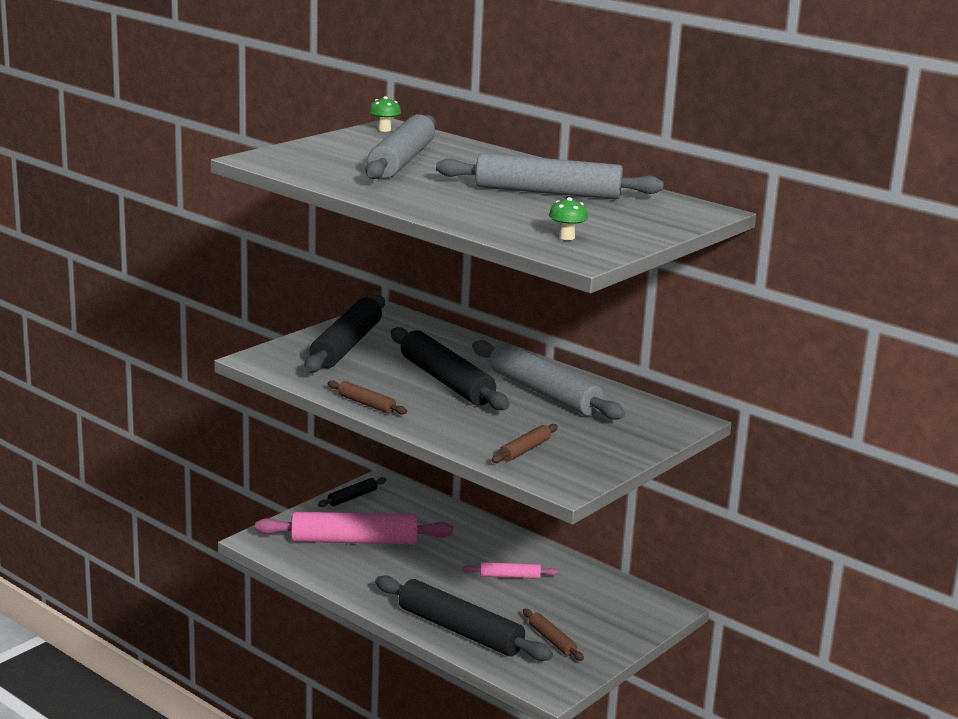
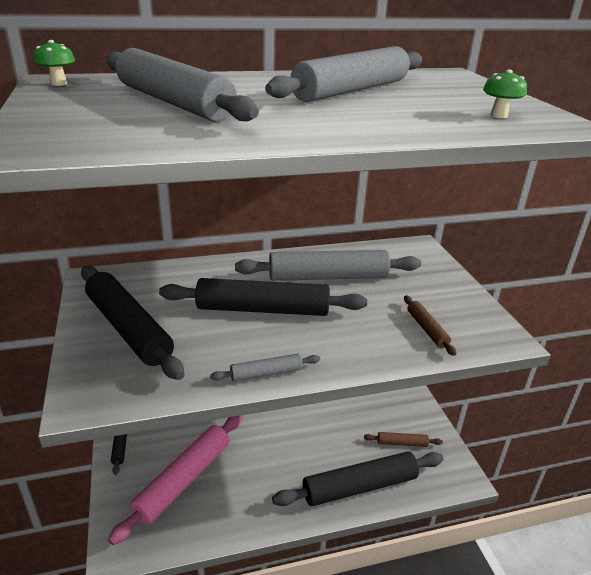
camera: 55 degrees left, 10 degrees up
brown rolling pin [328,381,407,414] -> grey rolling pin [210,353,320,382]
pink rolling pin [463,562,558,579] -> none

